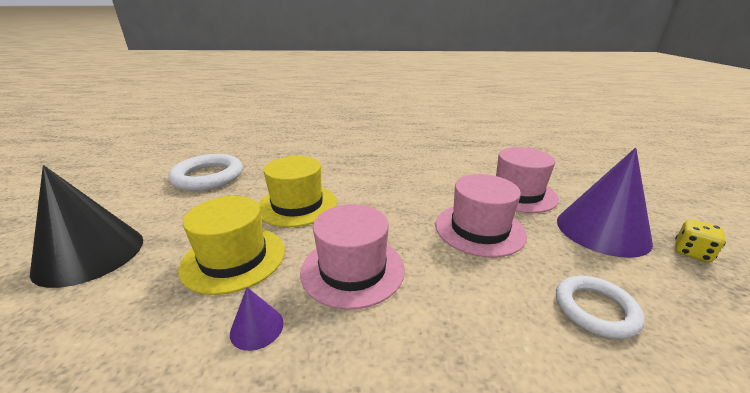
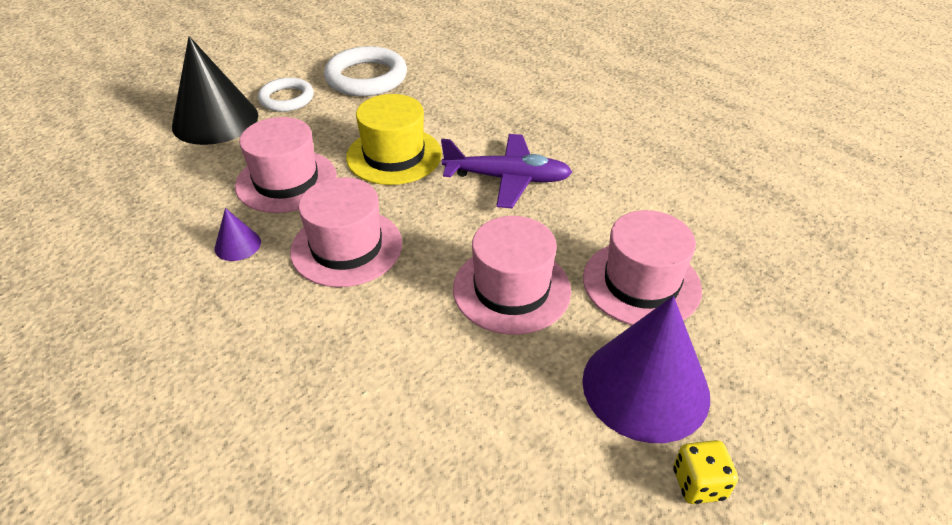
camera: 45 degrees right, 15 degrees up
yellow hat [178,196,285,295] -> pink hat [235,117,337,213]
white ring [556,276,645,339] -> white ring moved to [258,77,314,112]
none -> purple plane [441,134,572,208]

